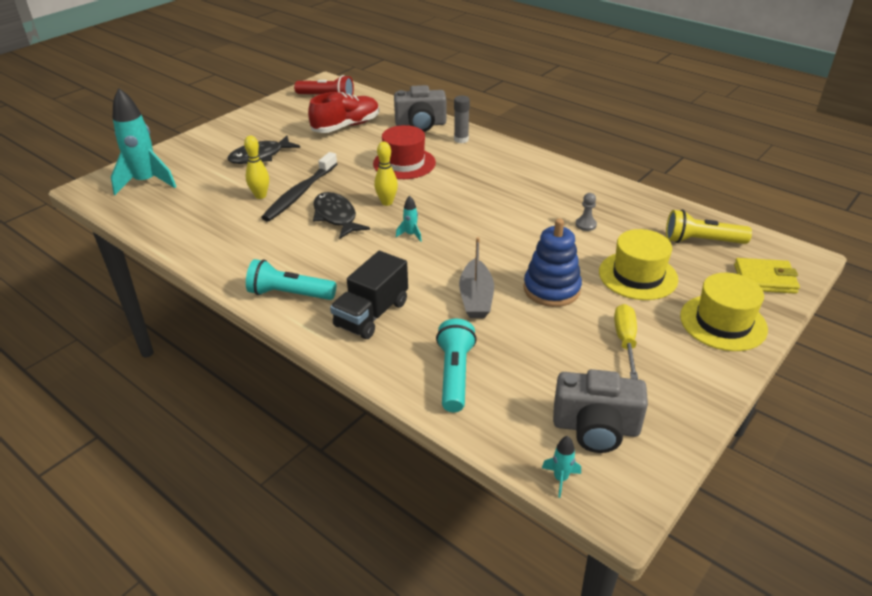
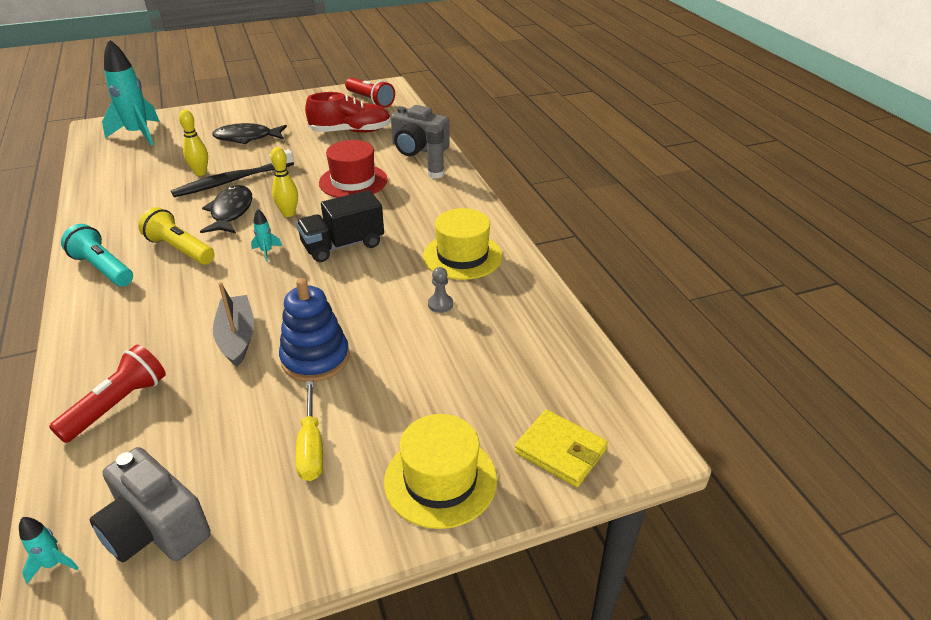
camera: 30 degrees right, 0 degrees up
black truck [330,251,408,339] -> black truck moved to [296,190,384,262]
turquoise flashlight [436,318,477,412] -> red flashlight [49,345,166,443]
grey boat [459,237,494,318] -> grey boat turned 135 degrees clockwise [213,282,254,367]
yellow hat [599,229,678,300] -> yellow hat moved to [423,208,502,280]
yellow screwdriver [614,304,638,379] -> yellow screwdriver turned 135 degrees clockwise [296,381,323,481]
yellow flashlight [666,210,752,244] -> yellow flashlight moved to [138,207,215,265]

